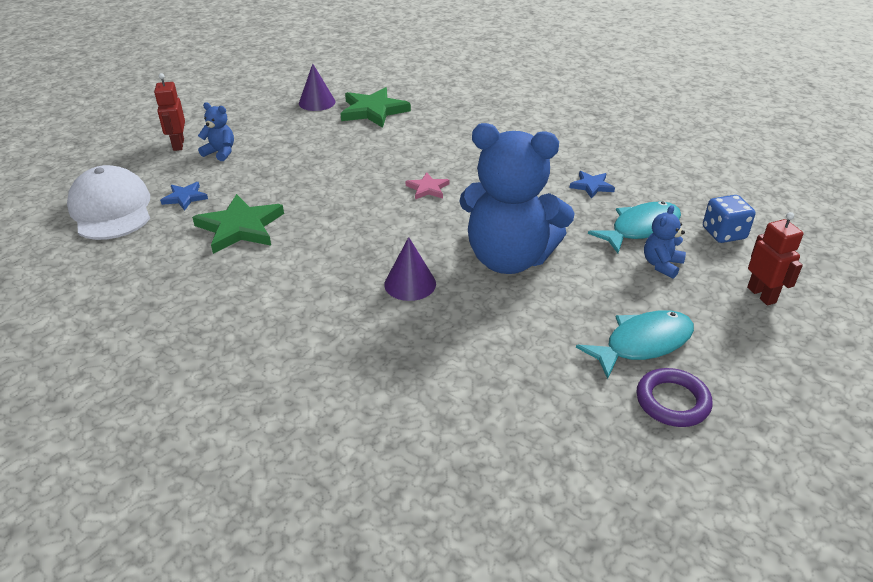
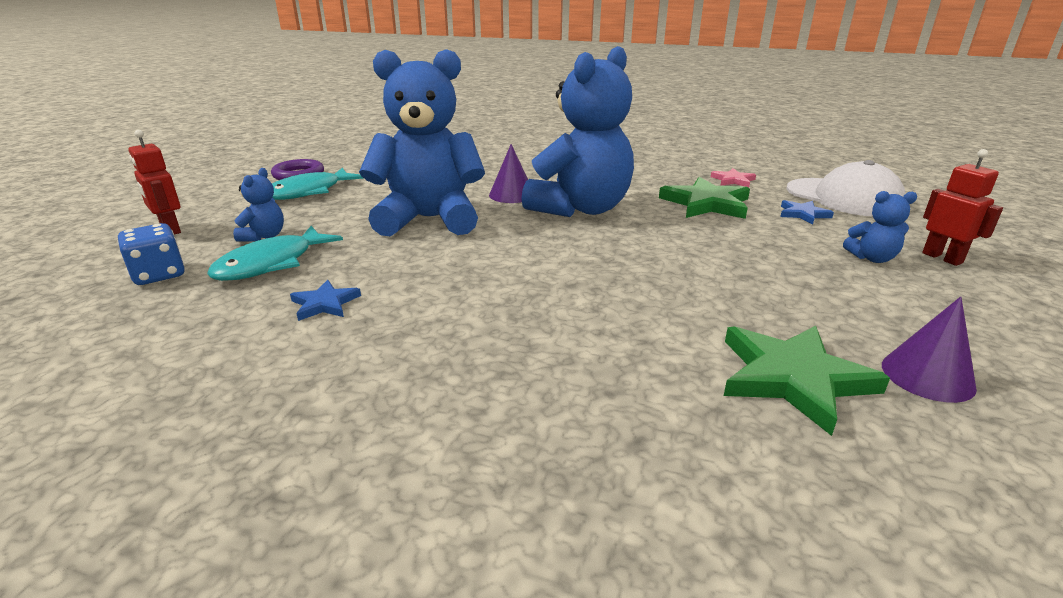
camera: 160 degrees right, 10 degrees down
pink star [406,172,449,200] -> pink star moved to [711,168,756,187]
none -> blue teddy bear [522,46,634,217]

